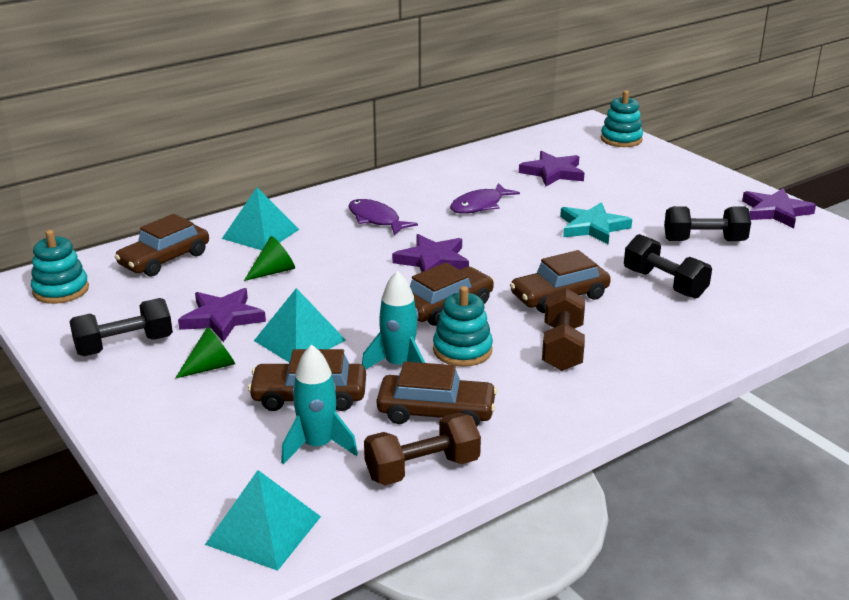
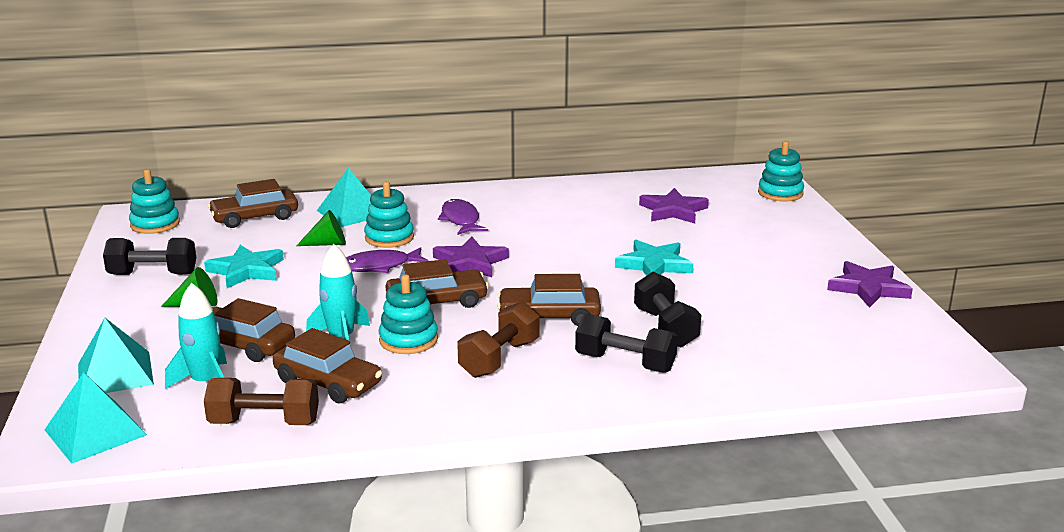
camera: 25 degrees right, 5 degrees down
purple star [178,288,266,342] -> turquoise star [204,245,284,288]
turquoise pyramid [254,288,346,362] -> turquoise pyramid moved to [78,318,154,393]
purple fish [450,183,520,214] -> purple fish moved to [346,247,428,273]
black dumbbell [664,206,751,241] -> black dumbbell moved to [575,314,678,373]
none -> turquoise stacking toy [364,181,414,248]

